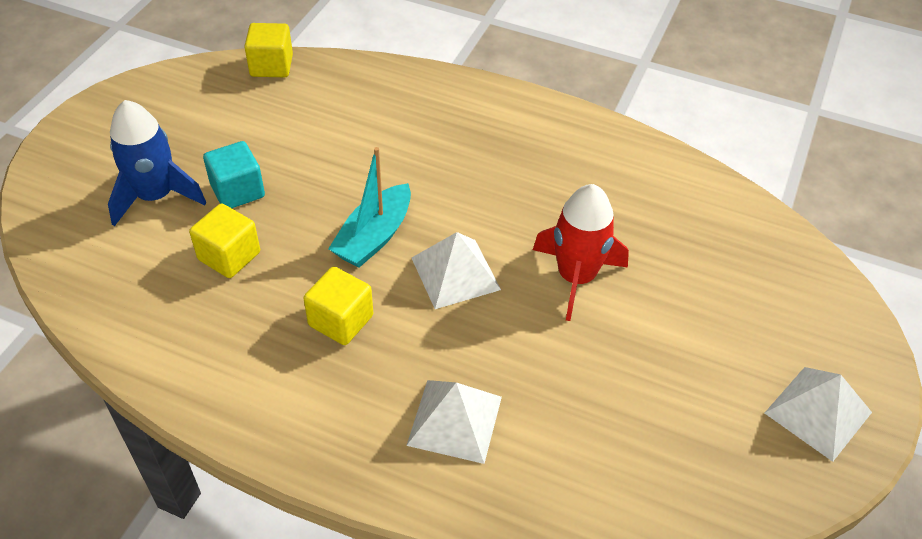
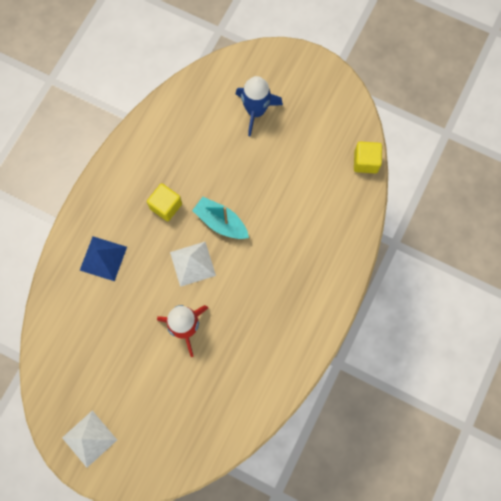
camera: 95 degrees right, 25 degrees up
yellow cube [189,203,260,278] -> none
turquoise cube [203,141,265,208] -> none
white pyramid [406,380,502,464] -> blue pyramid [80,236,127,281]

